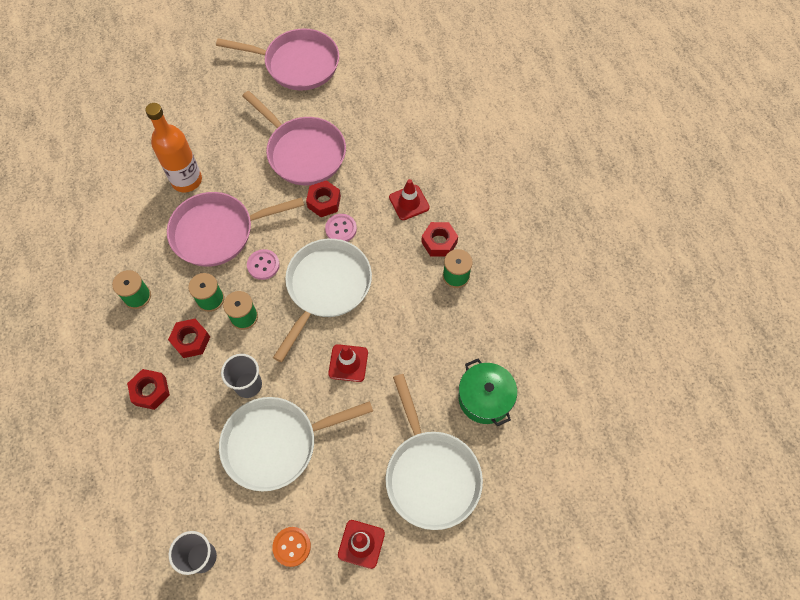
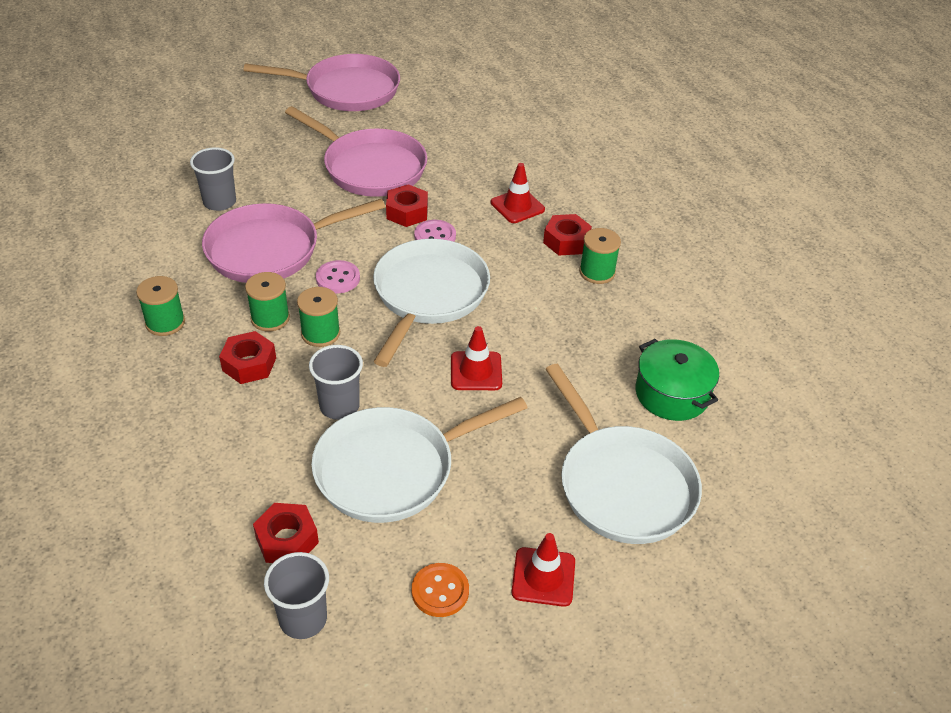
camera: 10 degrees left, 20 degrees down
red nut [127,369,170,410] -> red nut moved to [253,503,319,563]
orange bottle [145,103,202,192] -> grey cup [190,147,236,211]

